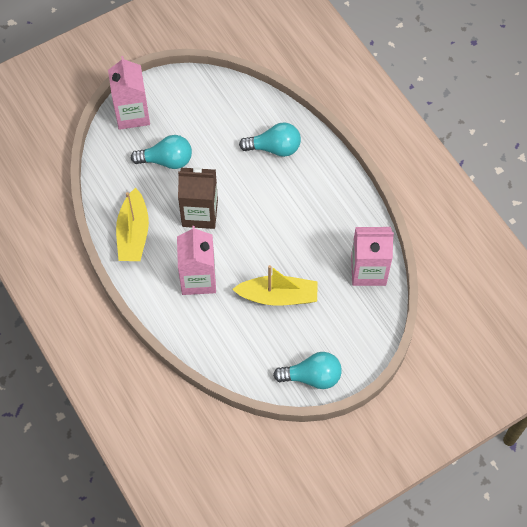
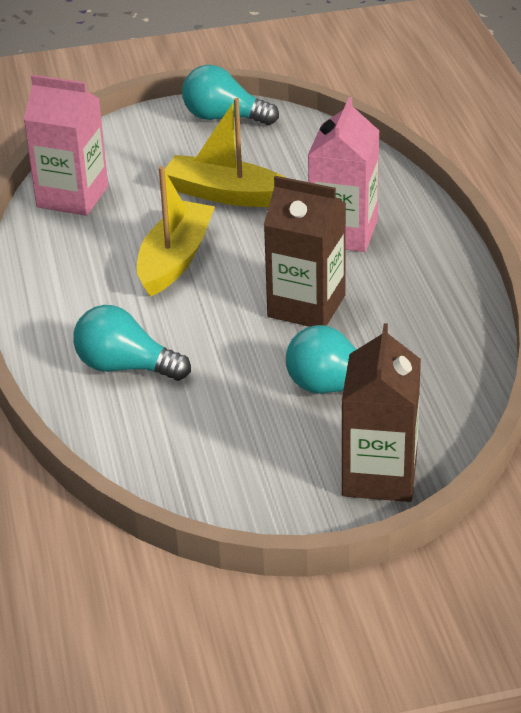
camera: 160 degrees left, 25 degrees down
pink carton [108,56,150,130] -> brown carton [342,323,421,502]
yellow boat [116,188,149,261] -> yellow boat moved to [137,166,215,297]

